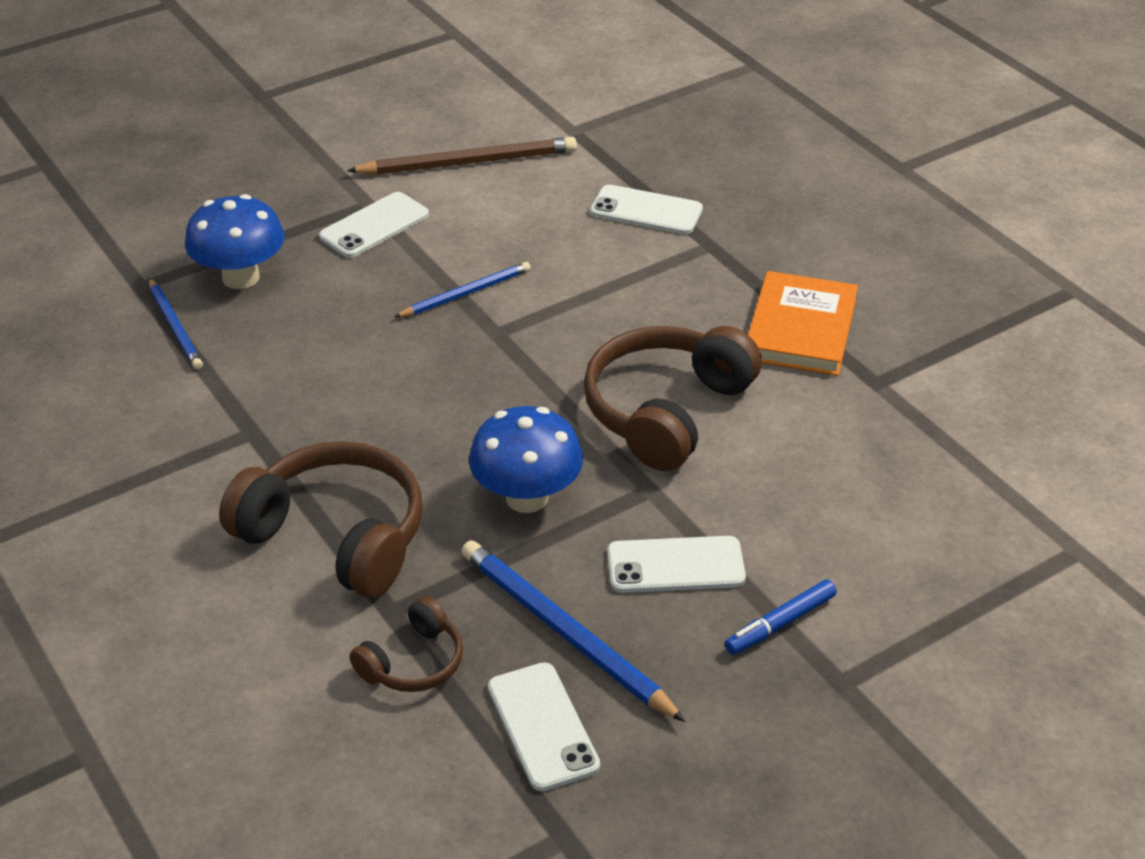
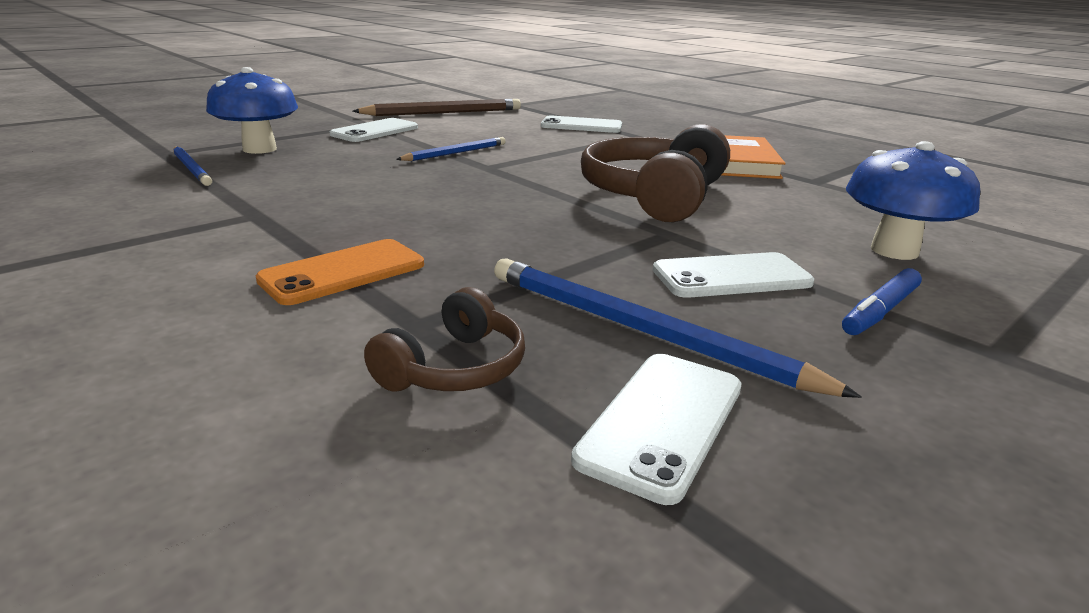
camera: 10 degrees left, 15 degrees down
brown headphones [219,441,423,598] -> orange phone [256,239,424,305]
blue mushroom [469,406,583,513] -> blue mushroom moved to [846,141,980,260]
white phone [488,662,600,791] -> white phone turned 60 degrees clockwise [571,354,742,505]

